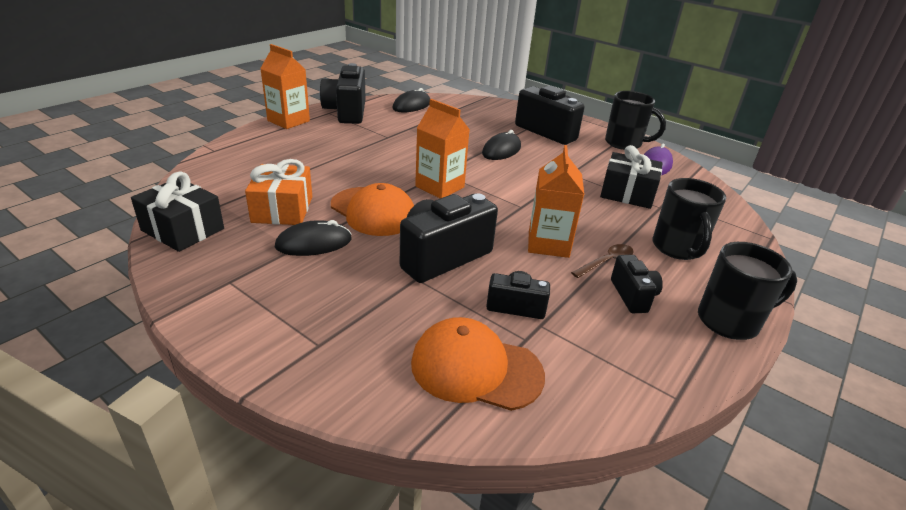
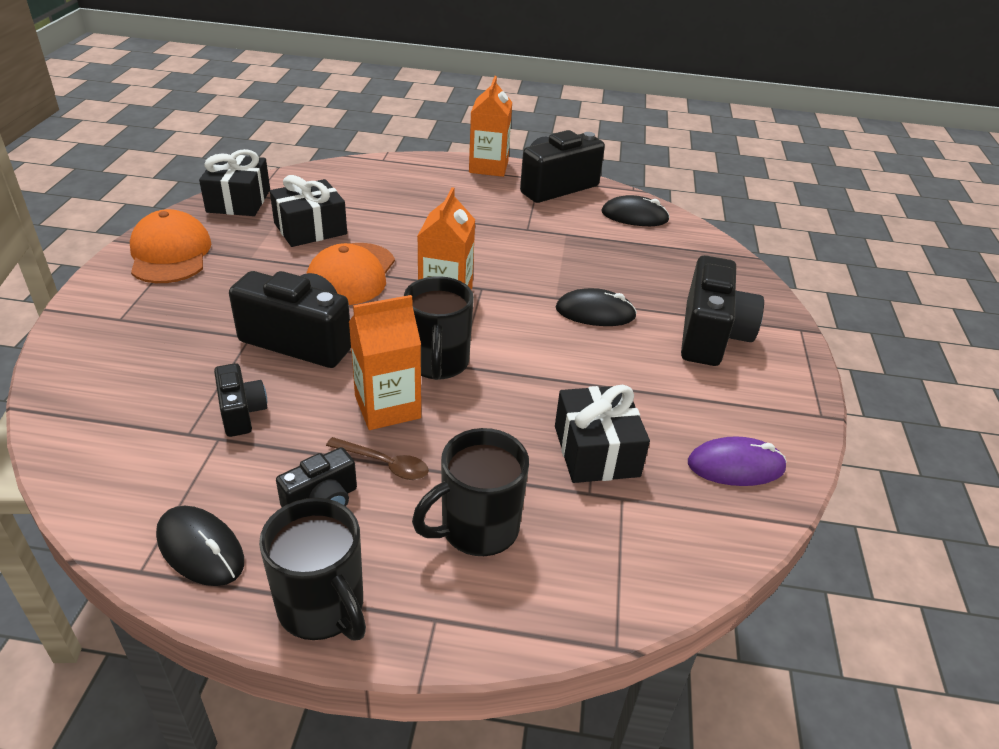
camera: 60 degrees right, 5 degrees up
orange gift [245,159,312,225] -> black gift [270,175,347,247]
black mouse [275,220,352,256] -> black mouse moved to [156,506,244,586]
orange cap [411,317,545,411] -> orange cap moved to [130,209,211,283]
black mug [605,91,666,150] -> black mug moved to [404,276,474,380]

